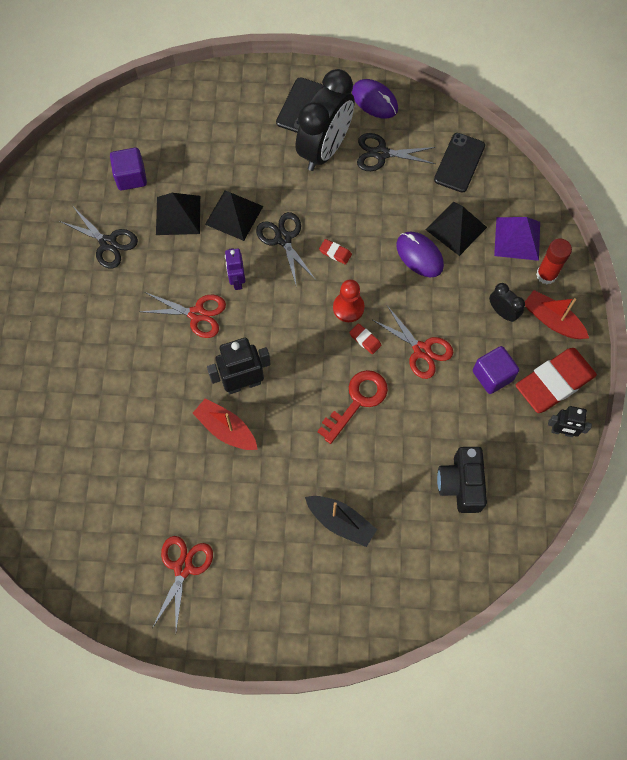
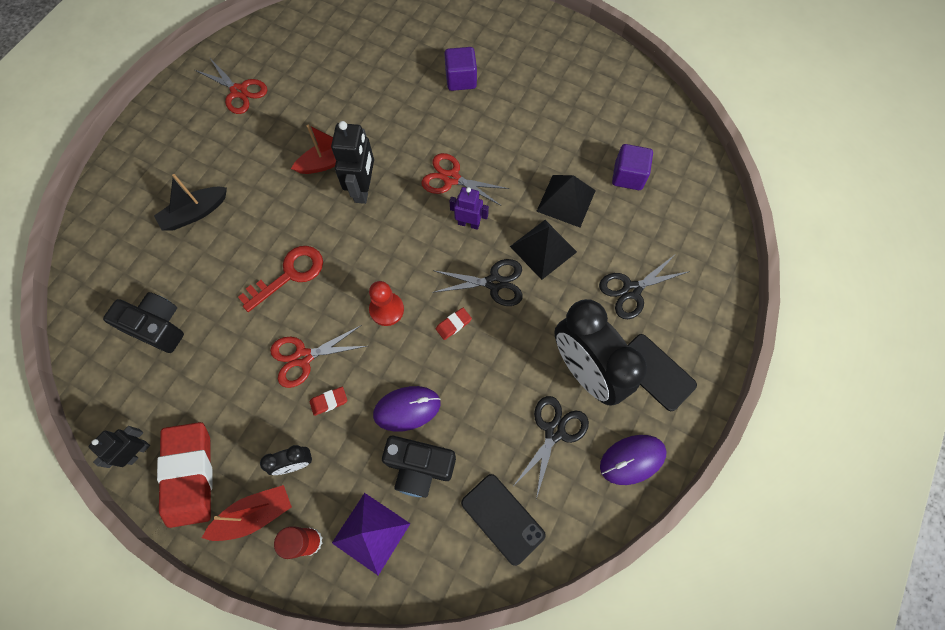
camera: 115 degrees right, 0 degrees up
black scissors [59,208,138,269] -> black scissors moved to [599,255,690,319]
red scissors [139,292,226,338] -> red scissors turned 75 degrees clockwise [421,153,509,206]
red key [317,370,388,444] -> red key turned 105 degrees counterclockwise [238,246,323,312]
red eraser [349,323,381,354] -> red eraser moved to [310,387,347,416]
black pyramid [426,202,487,256] -> black camera [382,436,456,498]
purple cube [473,346,519,394] -> purple cube moved to [444,47,477,91]

